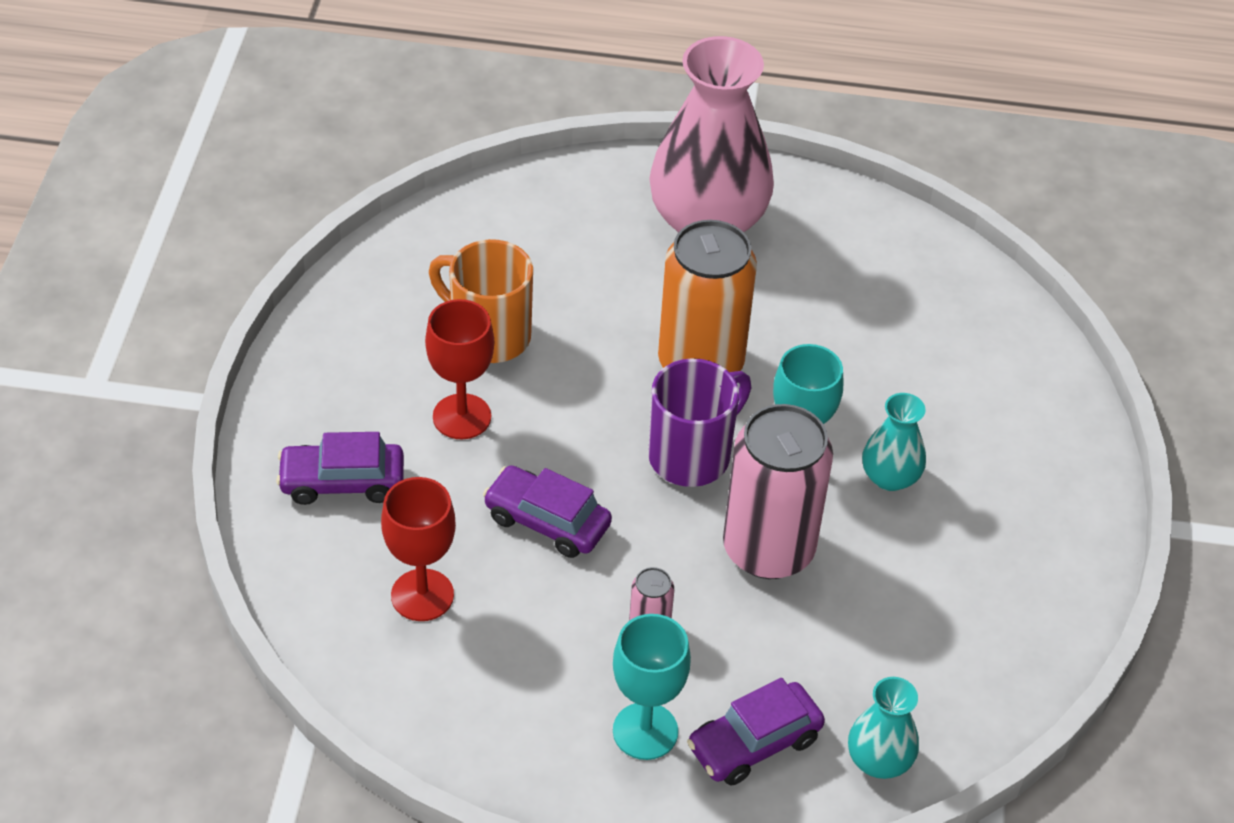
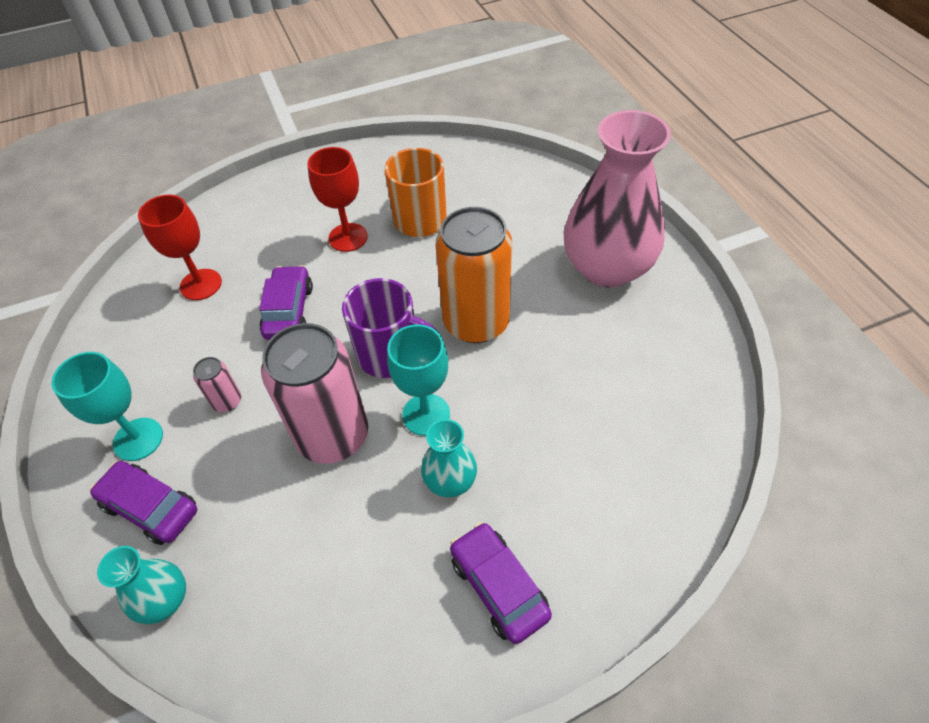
camera: 65 degrees right, 5 degrees up
purple car [276,432,404,505] -> purple car moved to [450,522,552,644]

